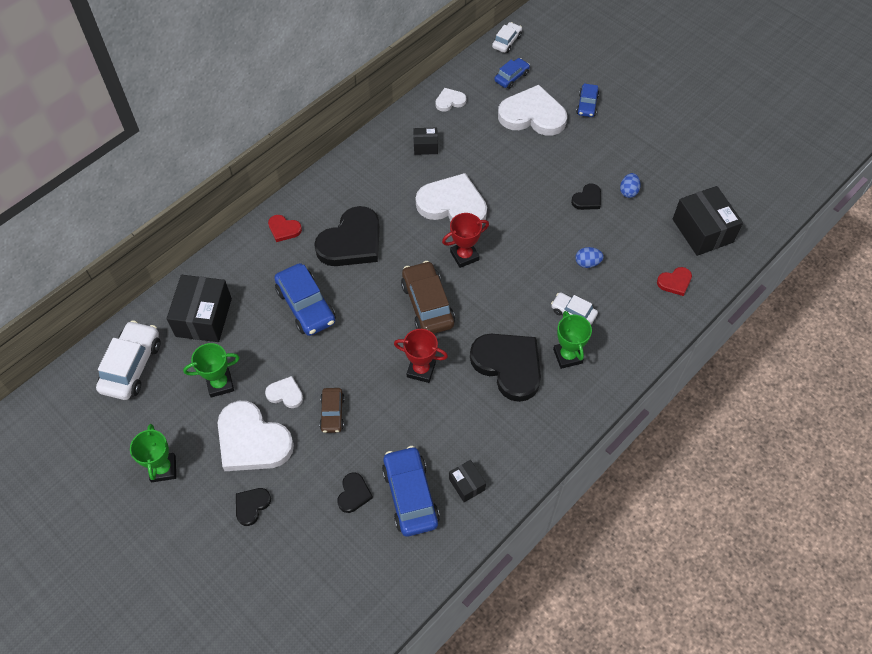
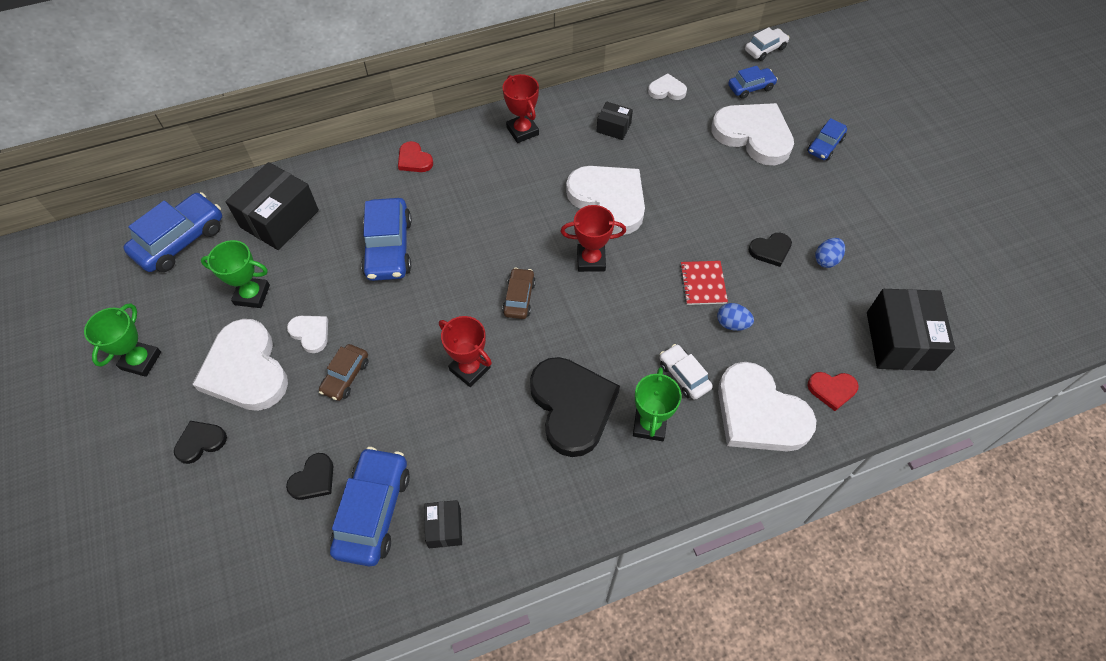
camera: 25 degrees right, 0 degrees up
white car [96,320,160,400] -> blue car [123,192,222,272]
black heart [314,206,380,266] -> none
brown car [401,261,455,334] -> brown car [502,268,536,319], size x0.57
none -> red trophy [503,74,539,143]
none -> red notebook [680,261,728,305]
none -> white heart [718,362,816,452]

